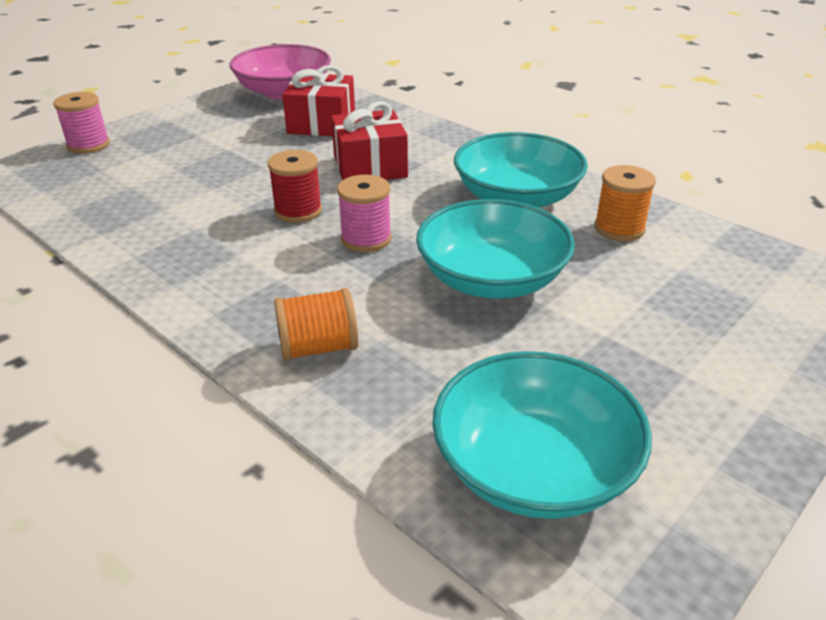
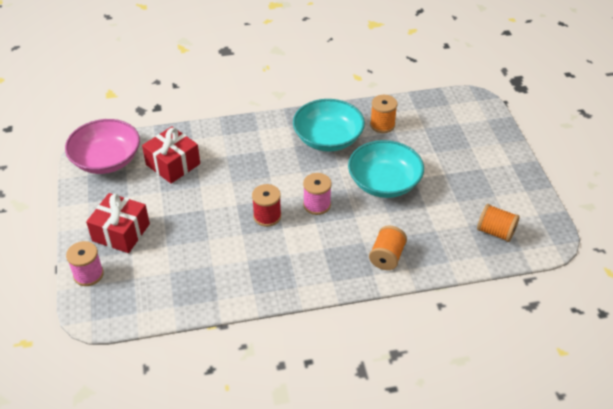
camera: 55 degrees left, 10 degrees up
red gift [331,101,408,180] -> red gift moved to [86,193,150,253]
turquoise bowl [432,351,652,519] -> orange spool [477,204,520,242]

